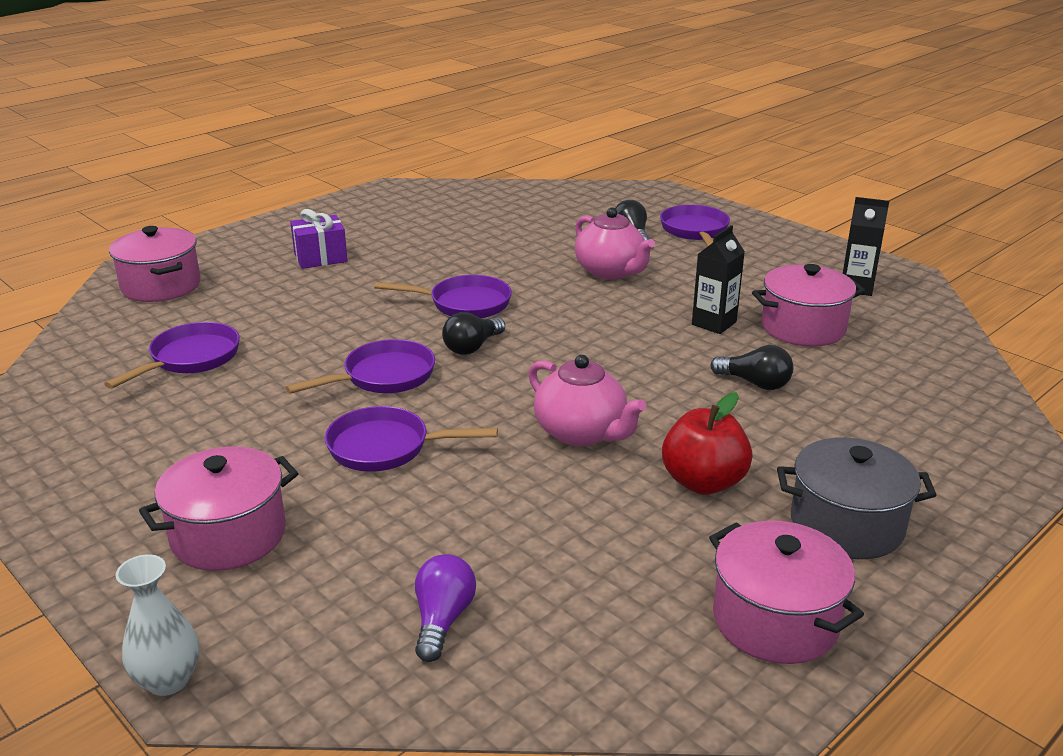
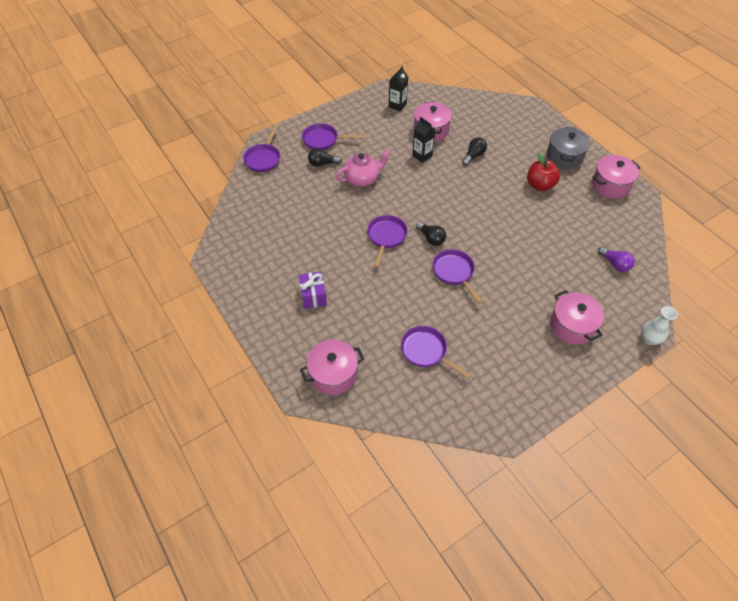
camera: 80 degrees left, 25 degrees up
purple pan [325,406,498,472] -> purple pan moved to [243,125,280,172]
purple light bulb [415,554,476,662] -> purple light bulb turned 150 degrees counterclockwise [598,247,635,272]
pink teapot [528,355,647,446] -> none

